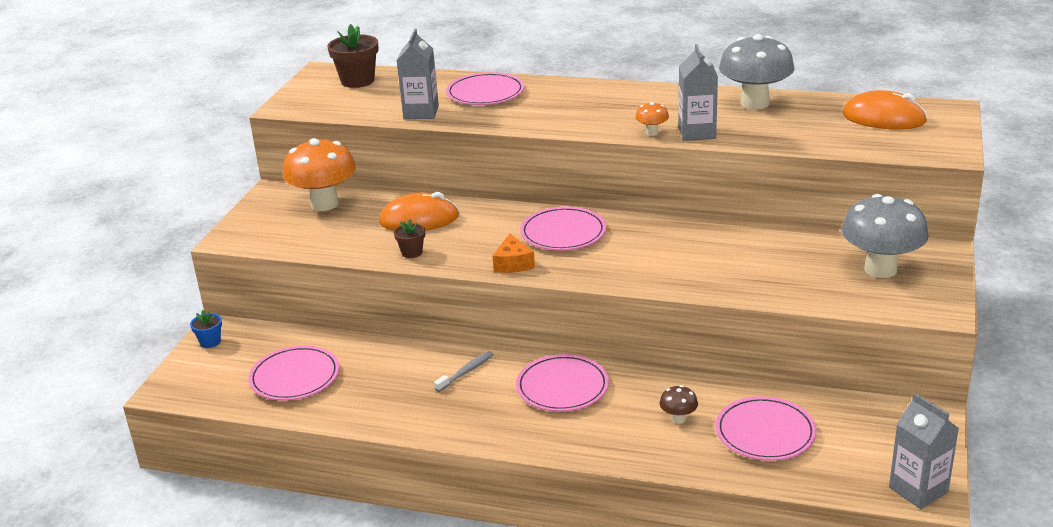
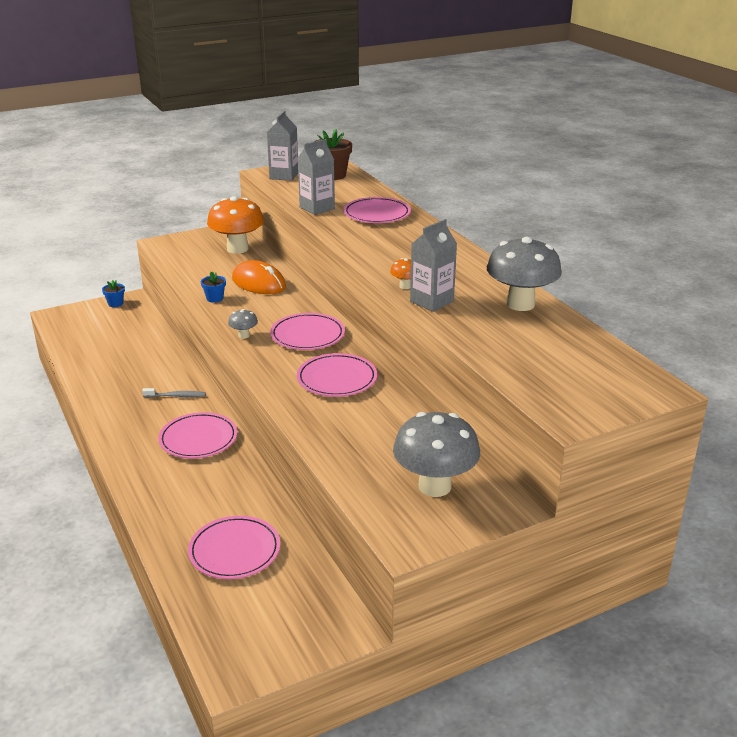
camera: 45 degrees right, 0 degrees up
pink plate [248,346,339,400] -> pink plate moved to [297,353,377,397]
brown flower pot [394,219,425,258] -> blue flower pot [201,272,226,303]
orange cheese [492,234,535,273] -> grey mushroom [228,309,258,339]
brown mushroom [660,385,698,424] -> none
orange mouse [843,90,928,129] -> none
grey carton [889,393,959,509] -> grey carton moved to [267,110,298,181]

